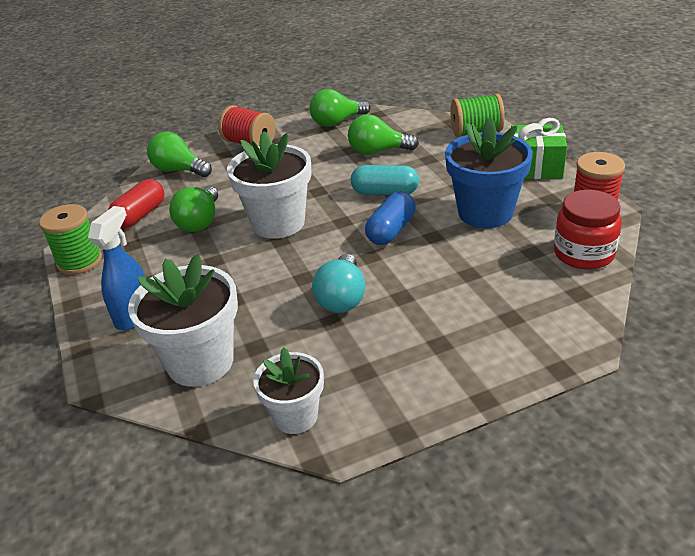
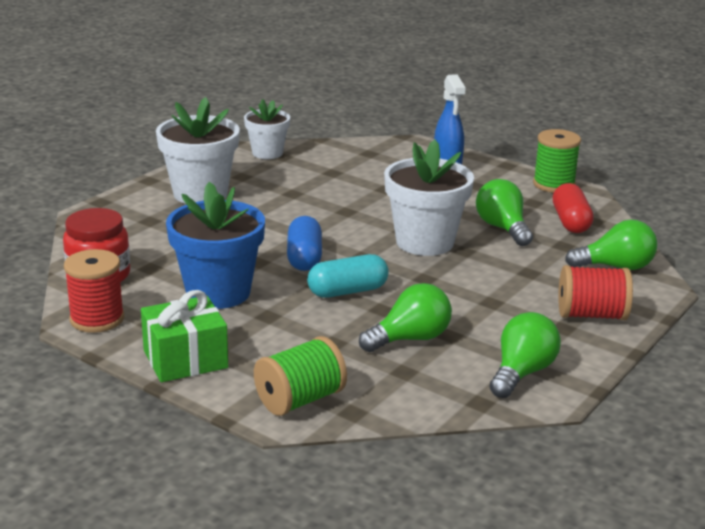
camera: 145 degrees right, 10 degrees down
white flower pot [128,254,238,387] -> white flower pot moved to [156,97,240,204]
turquoise light bulb [312,254,365,313] -> none

